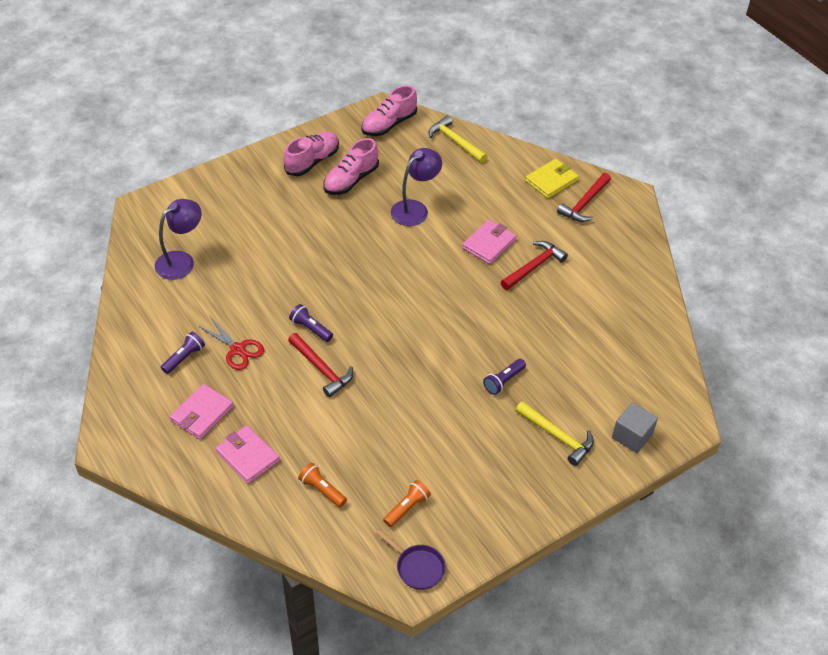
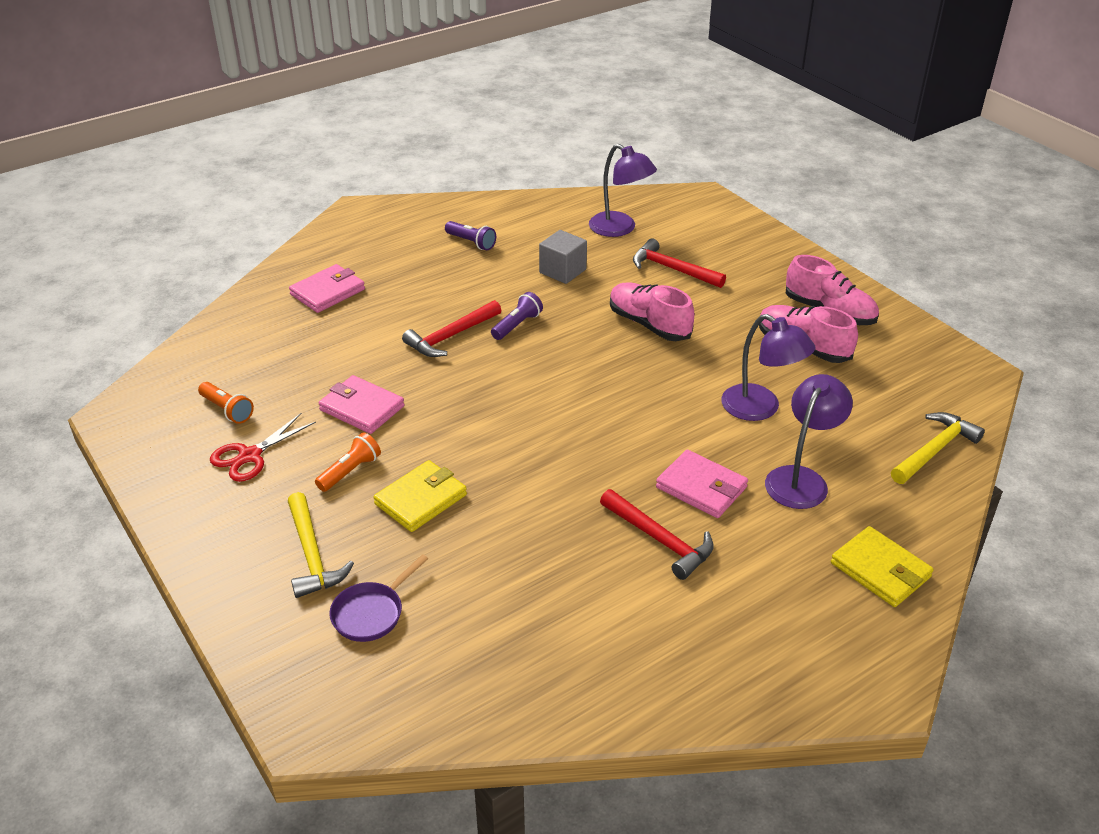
camera: 90 degrees right, 10 degrees down
pink wallet [170,384,234,440] -> pink wallet moved to [319,375,405,434]
red scissors [198,318,264,370] -> red scissors moved to [210,413,316,482]
orange flashlight [298,463,347,507] -> orange flashlight moved to [315,432,381,492]
pink shoe [361,85,417,136] -> pink shoe moved to [610,283,694,341]
purple pan [376,529,446,590] -> purple pan moved to [329,554,428,642]
purple flashlight [483,359,526,395] -> yellow wallet [373,460,467,532]
yellow hammer [515,401,594,466] -> yellow hammer turned 60 degrees counterclockwise [288,492,354,598]
red hammer [557,173,611,222] -> red hammer moved to [633,238,726,288]
grey cube [612,402,658,453] -> grey cube moved to [539,230,587,284]
none -> purple lamp [765,374,853,509]

